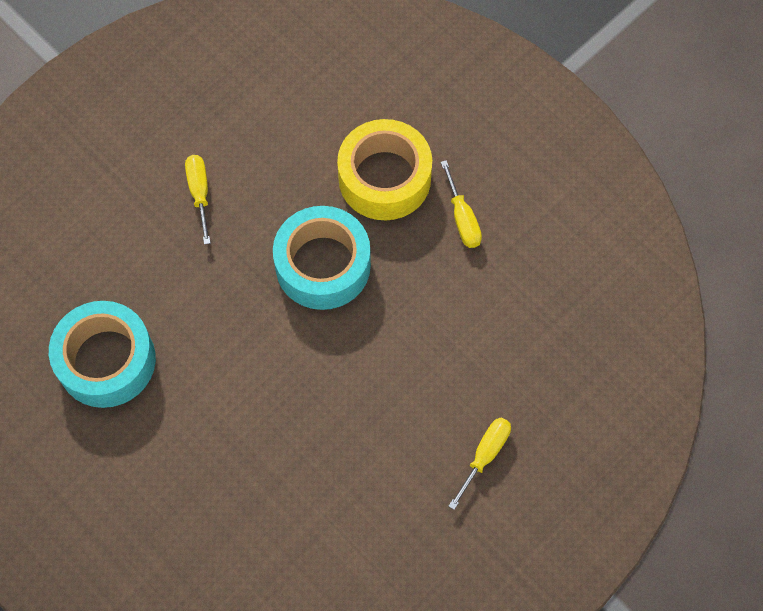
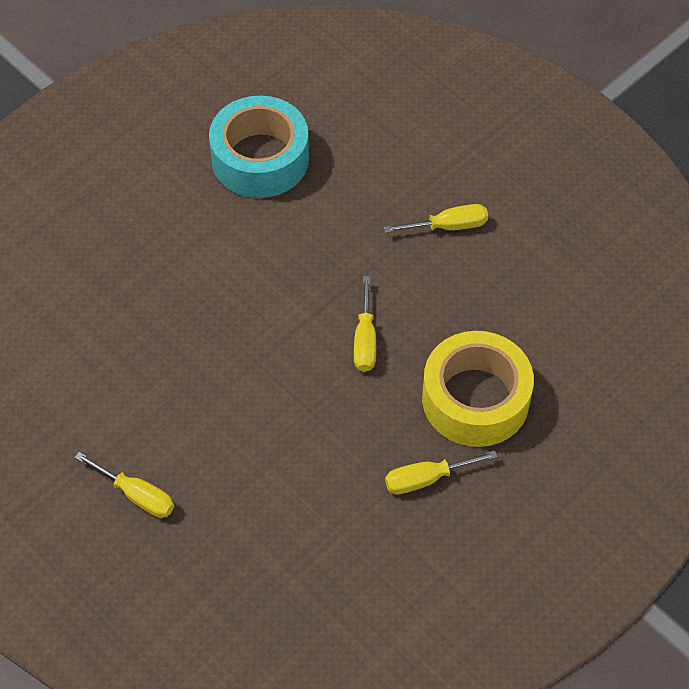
camera: 90 degrees right, 10 degrees down
turquoise tape [273,206,371,310] -> yellow screwdriver [354,276,376,372]

